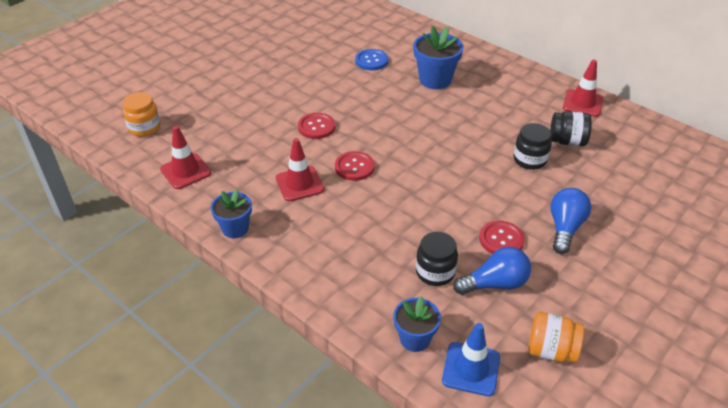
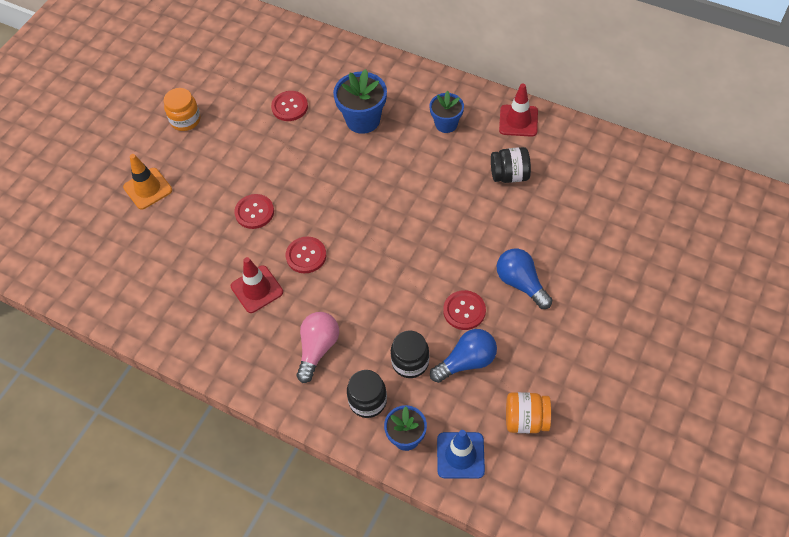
camera: 10 degrees left, 15 degrees up
orange jar [122,92,160,136] -> orange jar moved to [164,88,200,131]
red traffic cone [160,126,212,189] -> none
blue flower pot [211,189,252,238] -> blue flower pot moved to [429,91,464,133]
blue button [355,49,388,70] -> red button [271,91,308,121]
black jar [513,123,552,170] -> black jar moved to [347,370,387,418]
blue light bulb [551,188,591,254] -> blue light bulb turned 45 degrees counterclockwise [497,249,552,309]
none -> orange traffic cone [123,154,172,210]
none -> pink light bulb [297,312,339,383]

